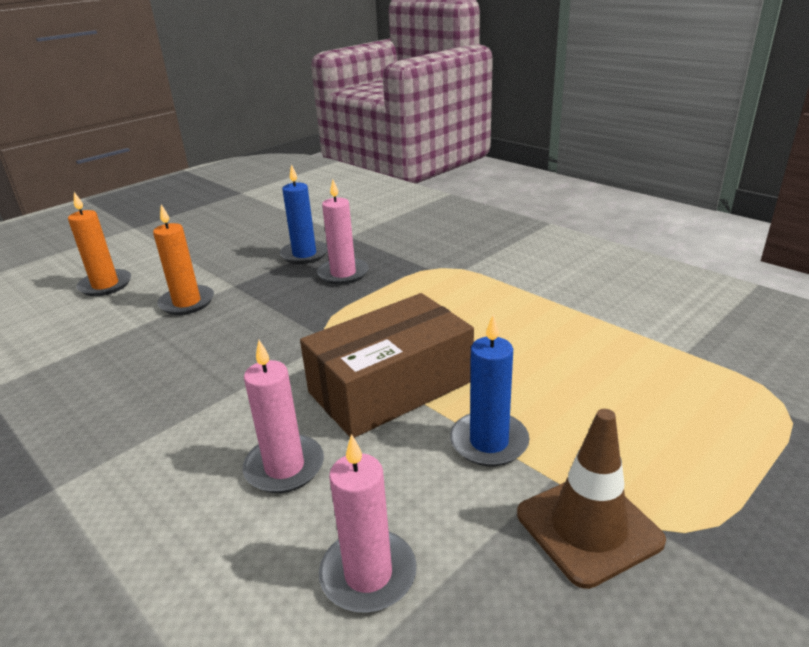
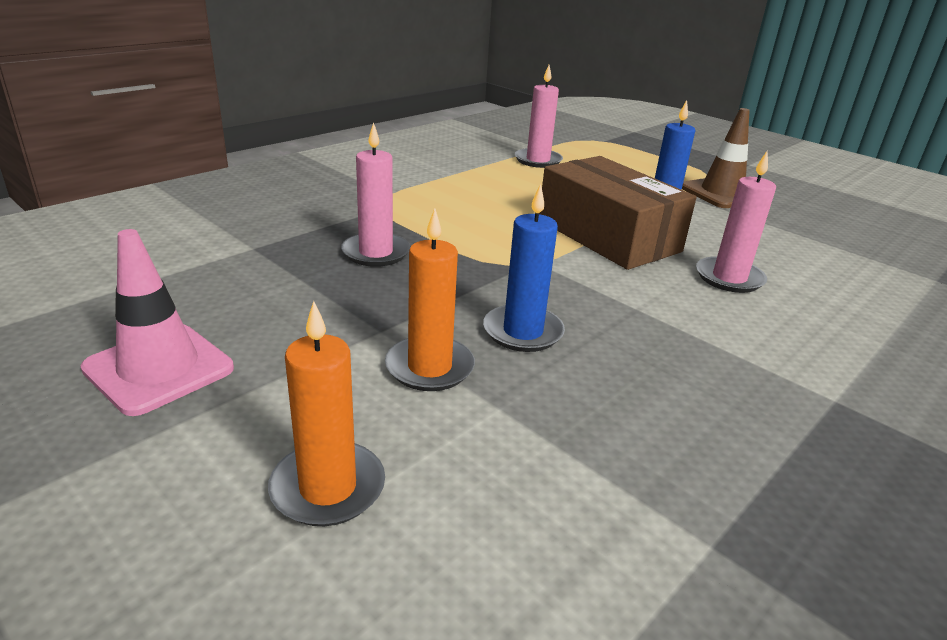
camera: 95 degrees left, 0 degrees up
blue candle [280,164,328,264] -> blue candle moved to [483,184,565,352]
pink candle [319,434,417,613] -> pink candle moved to [515,65,563,168]
none -> pink traffic cone [80,229,234,416]

